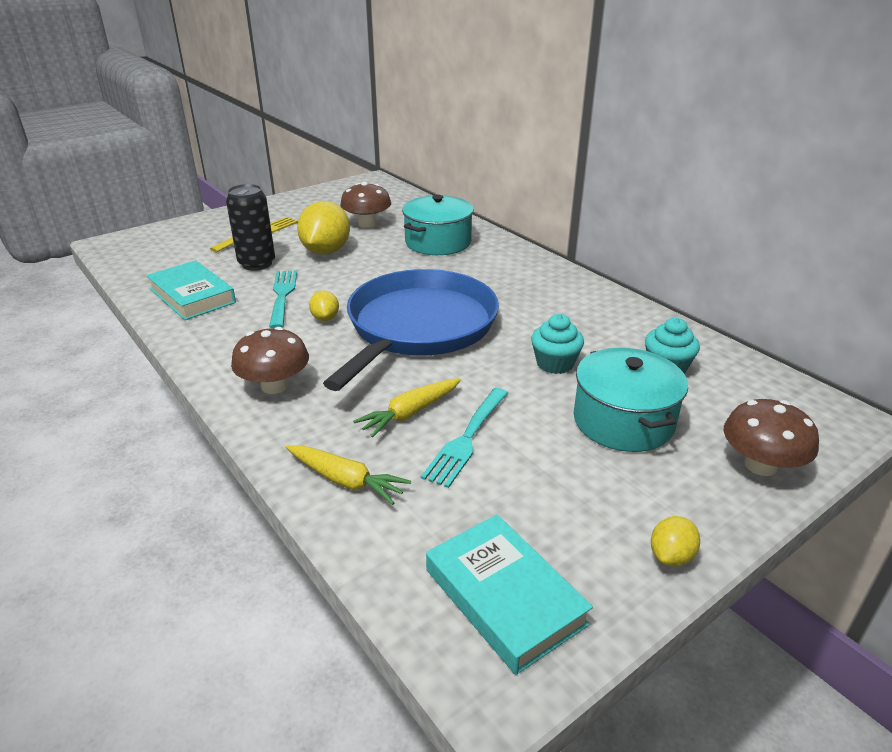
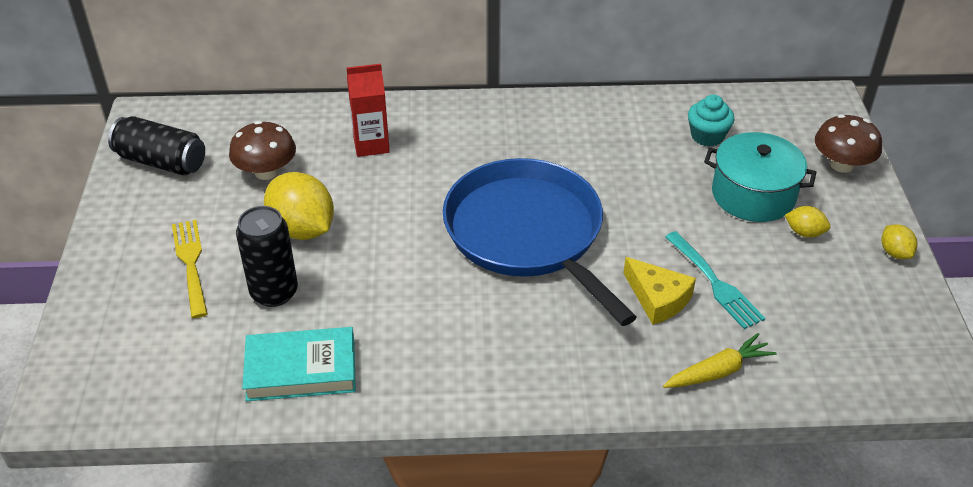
camera: 55 degrees left, 10 degrees up
brown mushroom [231,327,309,394] -> none
turquoise fork [269,270,297,328] -> none
yellow lemon [309,290,339,321] -> yellow lemon moved to [785,206,830,238]
yellow carrot [353,378,461,437] -> yellow cheese [624,257,696,325]
turquoise pot [402,195,474,255] -> red carton [346,64,390,157]
turquoise book [426,514,593,675] -> none
turquoise cupcake [531,314,584,374] -> none
none -> black can [108,116,205,175]

